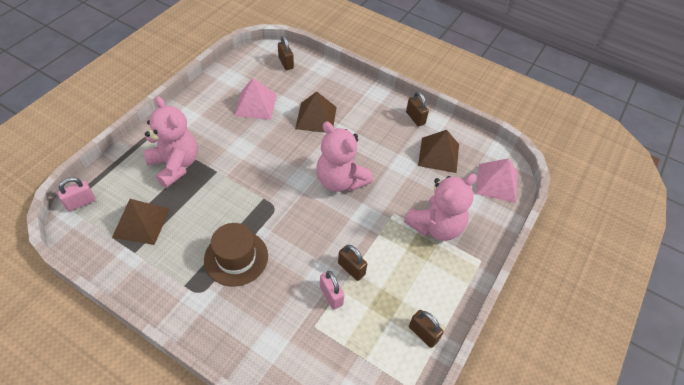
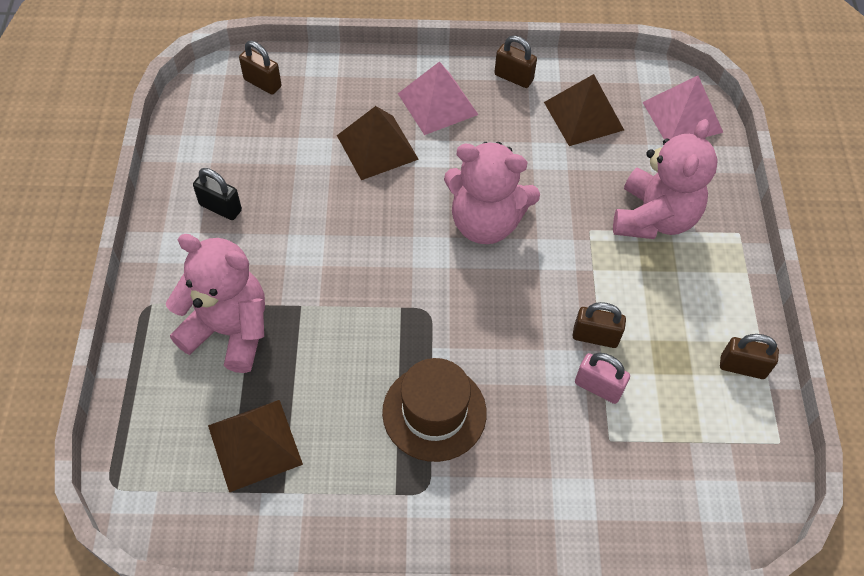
camera: 30 degrees left, 5 degrees up
pink padlock [57,177,95,211] -> none
pink pyramid [234,78,277,120] -> pink pyramid moved to [398,61,478,135]
none -> black padlock [193,168,242,220]

